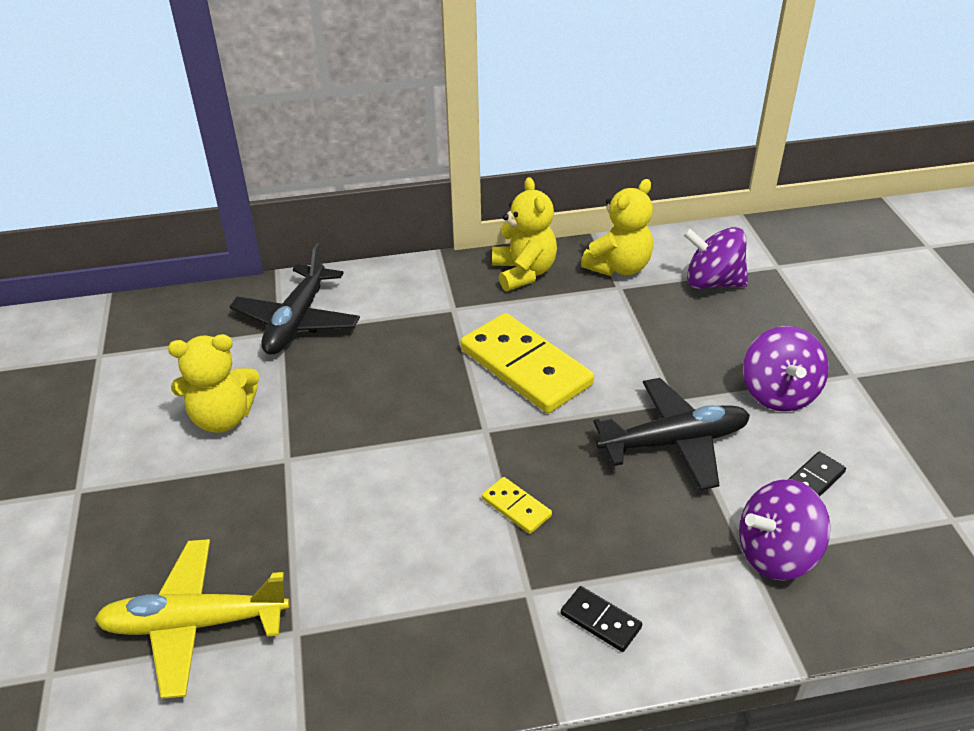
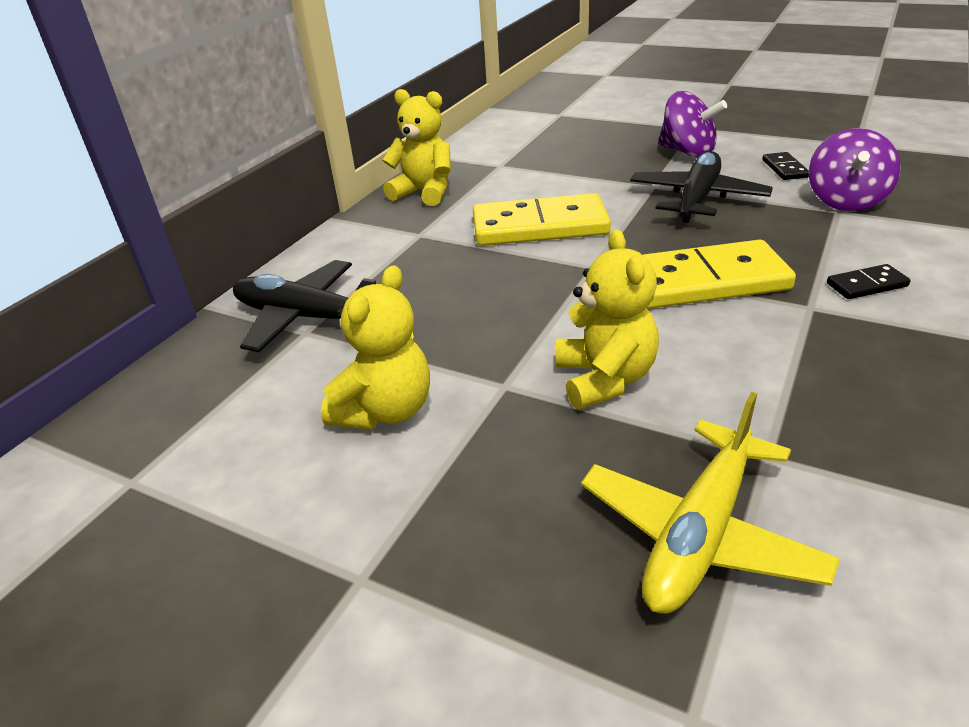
camera: 50 degrees left, 5 degrees down
black plane [229,243,360,355] -> black plane turned 150 degrees clockwise [233,260,376,352]
yellow domino [482,477,552,534] -> yellow domino [643,239,796,309], size x2.24
yellow teddy bear [581,179,653,276] -> yellow teddy bear moved to [556,229,659,409]
purple spinning top [683,227,748,289] -> none

